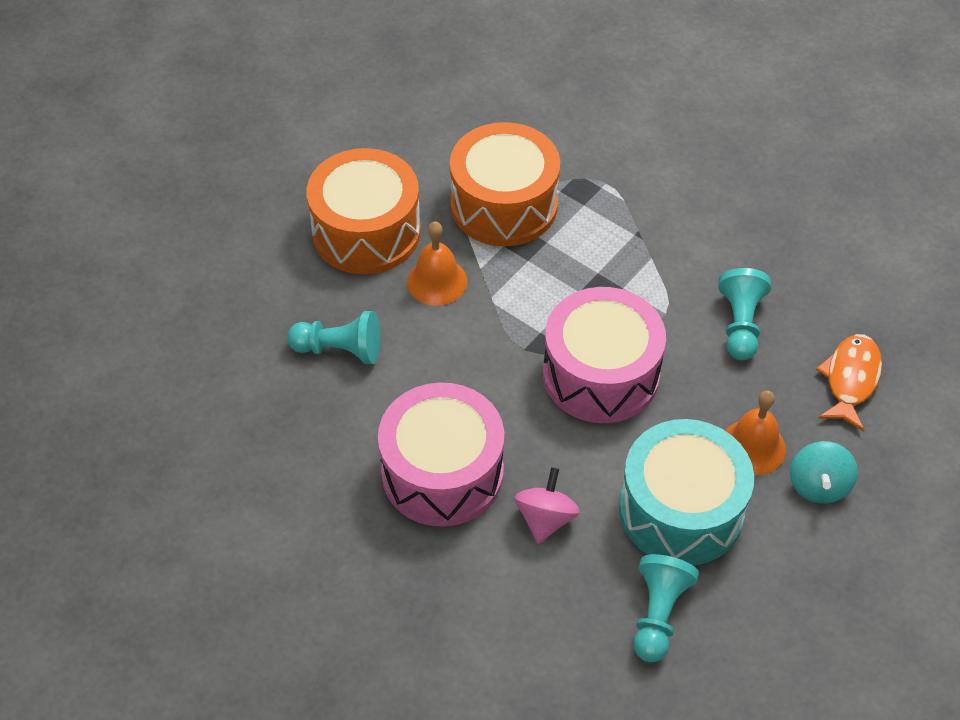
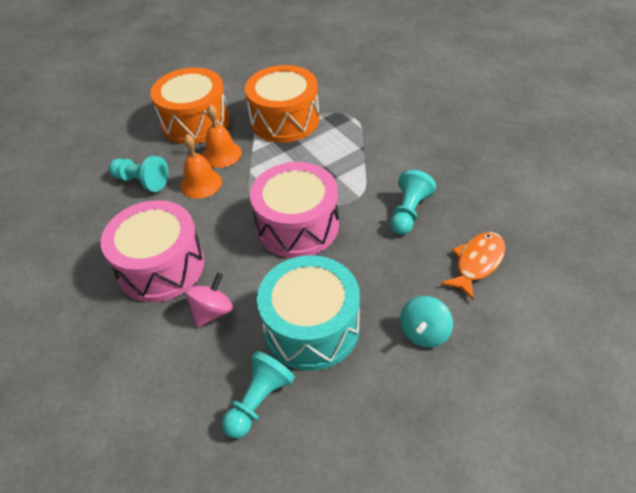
camera: 20 degrees right, 5 degrees down
orange bell [725,390,786,475] -> orange bell moved to [181,134,222,199]

